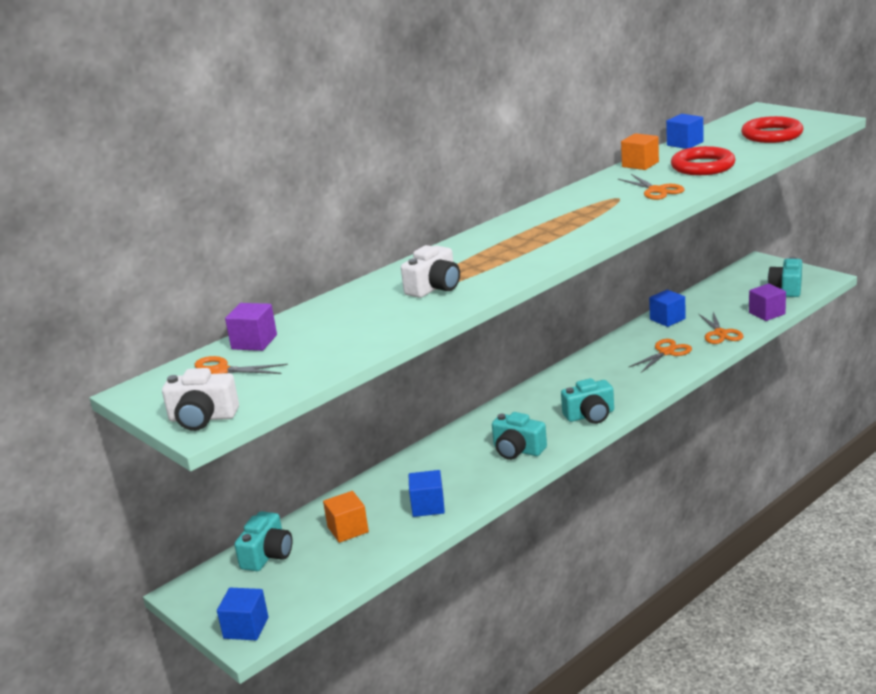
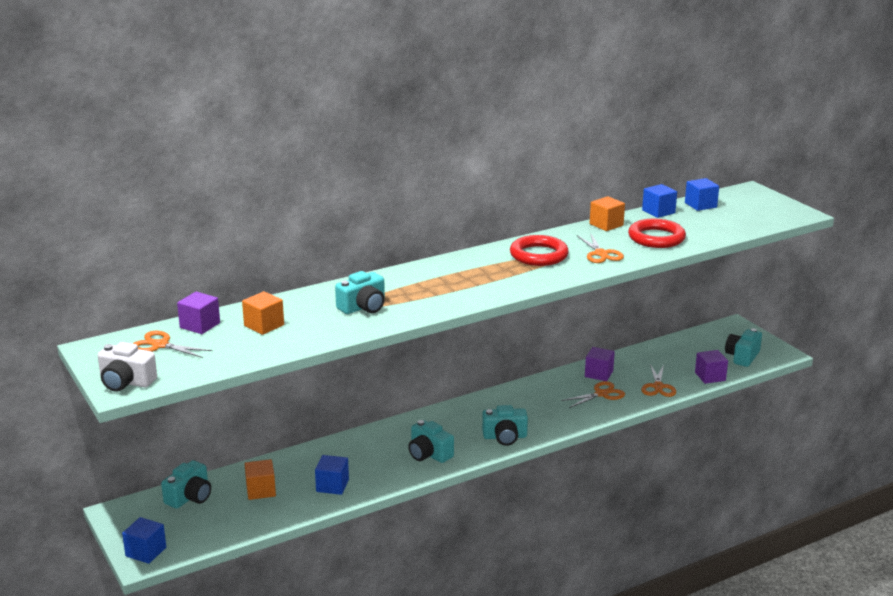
camera: 10 degrees right, 0 degrees up
white camera [401,245,460,298] -> turquoise camera [335,271,385,314]
blue cube [649,290,686,327] -> blue cube moved to [685,178,719,211]
red ring [741,116,803,143] -> red ring moved to [510,235,569,266]
none -> orange cube [242,291,284,335]
none -> purple cube [585,347,615,381]

